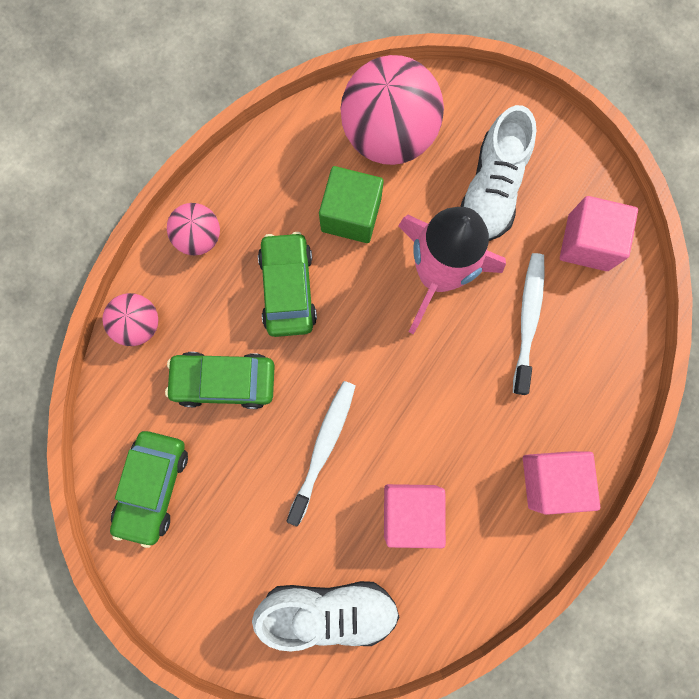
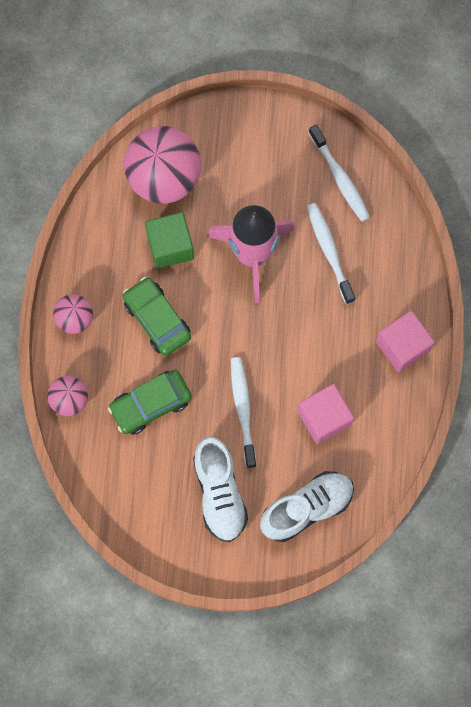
camera: 30 degrees left, 5 degrees down
green car [110,431,188,548] -> none
white shoe [460,105,537,241] -> white shoe moved to [193,437,248,542]
pink cube [560,196,638,271] -> white toothbrush [309,125,370,222]

